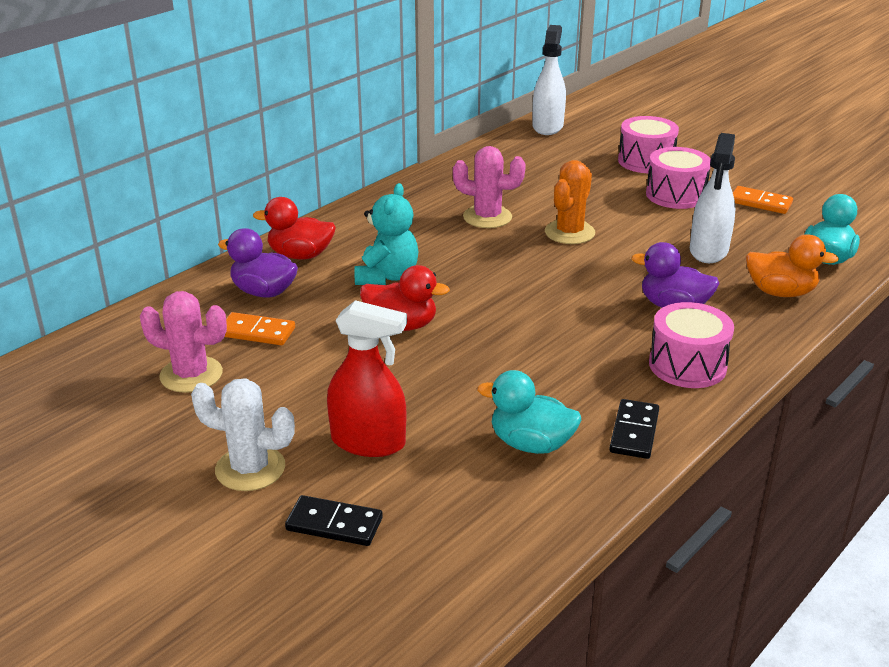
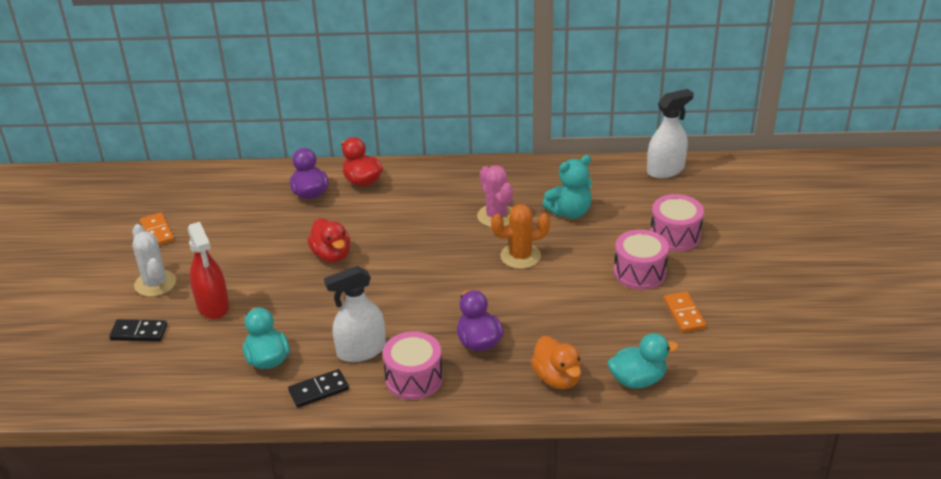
camera: 50 degrees right, 5 degrees up
pink cactus [140,291,227,393] -> none
orange domino [224,312,295,345] -> orange domino moved to [140,212,175,245]
black domino [285,495,383,546] -> black domino turned 60 degrees counterclockwise [109,319,167,342]
turquoise teddy bear [355,183,418,285] -> turquoise teddy bear moved to [542,155,592,219]
white spray bottle [690,133,735,263] -> white spray bottle moved to [324,266,386,362]

